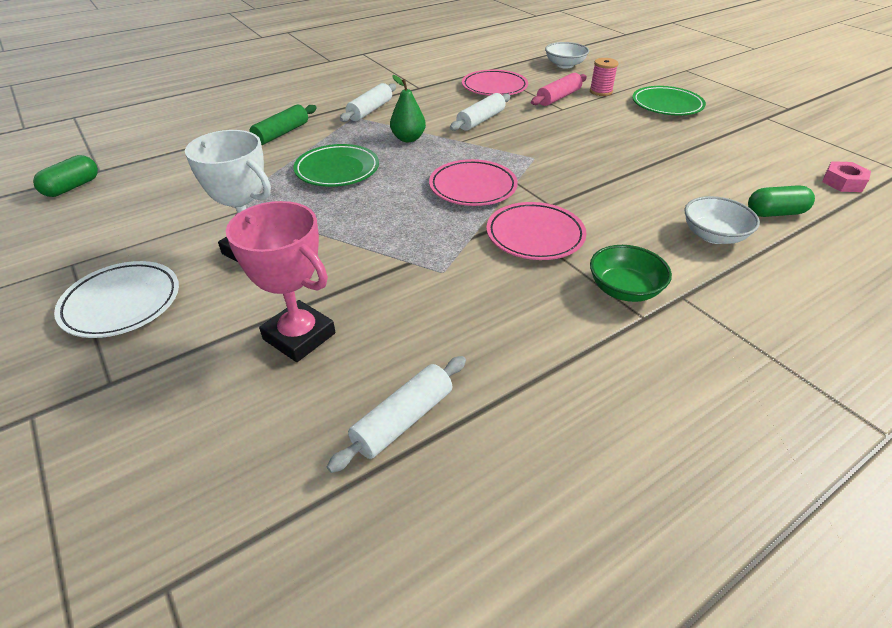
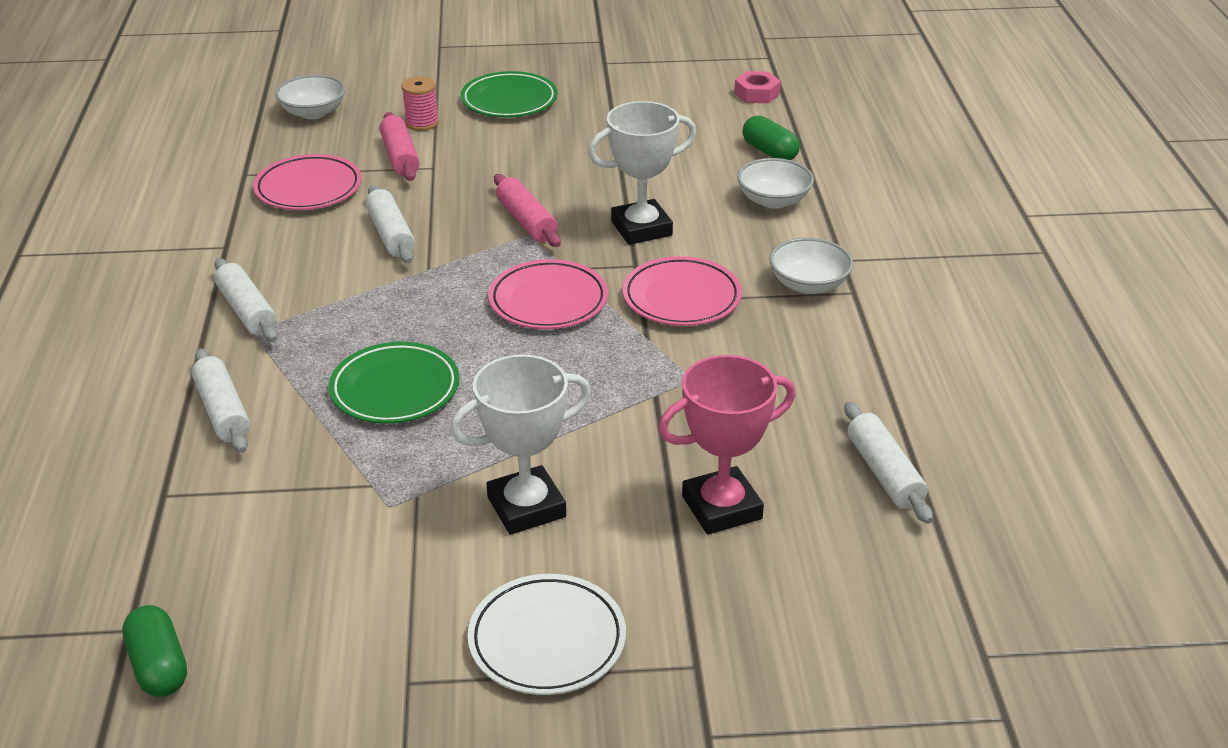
camera: 60 degrees left, 5 degrees down
green rolling pin [250,105,317,145] -> white rolling pin [192,348,250,453]
green pear [390,75,426,142] -> none
green bowl [590,245,672,302] -> white bowl [769,238,853,294]
green capsule [748,185,815,217] -> green capsule turned 60 degrees counterclockwise [742,115,800,160]
none -> pink rolling pin [494,174,561,247]
none -> white trophy [588,101,696,245]

